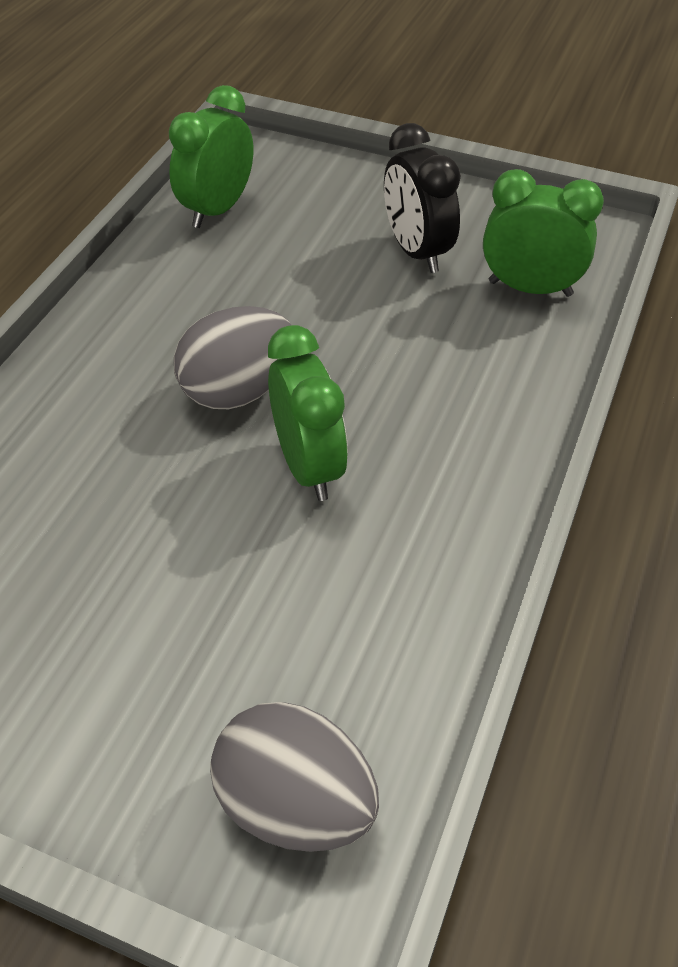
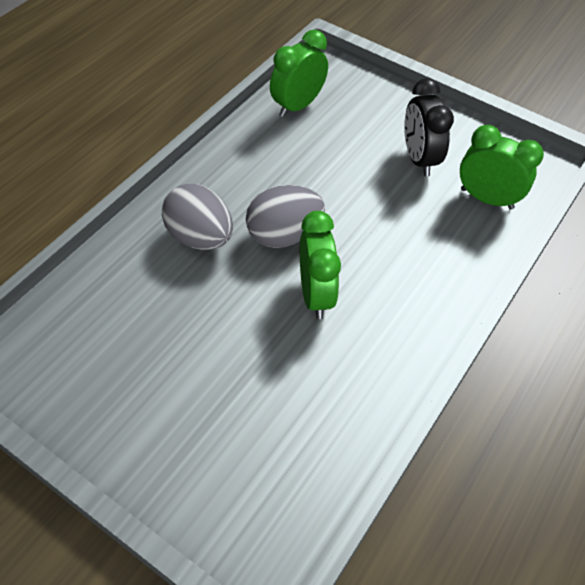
camera: 10 degrees right, 5 degrees up
grey egg [210,702,379,852] -> grey egg moved to [162,184,233,250]

